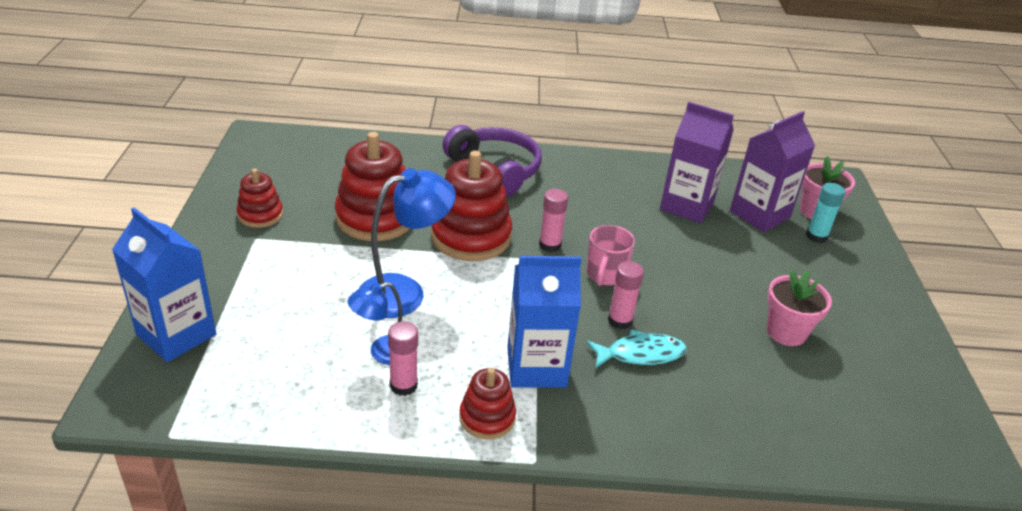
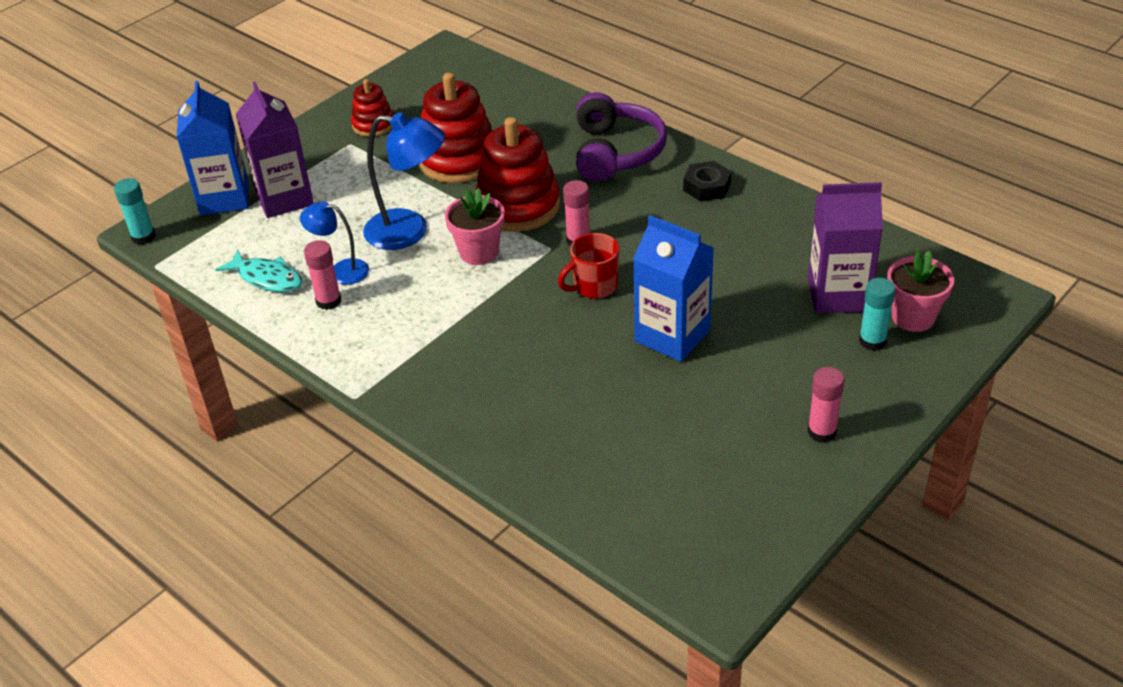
camera: 45 degrees right, 5 degrees up
red stacking toy [459,368,516,439] -> none
blue carton [507,256,582,388] -> blue carton moved to [633,215,714,362]
pink mug [586,225,635,286] -> red mug [558,233,619,299]
turquoise fish [587,330,687,369] -> turquoise fish moved to [215,250,303,292]
pink glue stick [608,261,644,330] -> pink glue stick moved to [808,367,845,443]
purple carton [660,102,734,223] -> purple carton moved to [236,82,314,218]
pink flower pot [767,269,832,346] -> pink flower pot moved to [445,188,505,265]
none -> turquoise glue stick [114,178,156,245]
none -> black nut [683,161,731,202]

